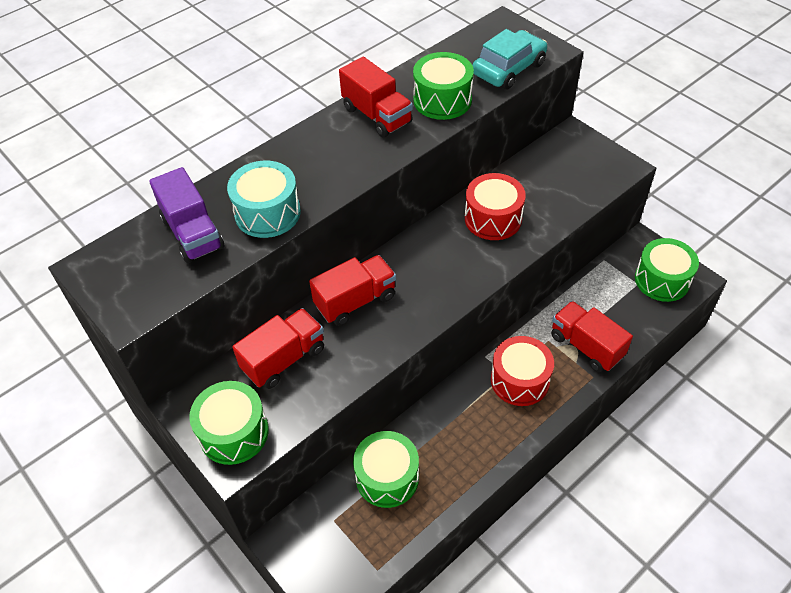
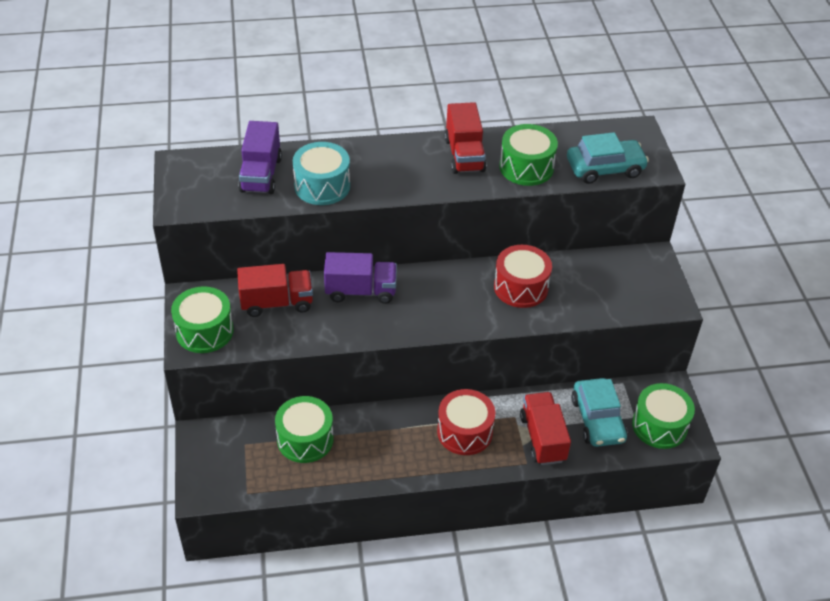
camera: 30 degrees right, 5 degrees down
red truck [309,255,396,326] -> purple truck [324,252,397,304]
none -> turquoise car [571,378,628,447]

